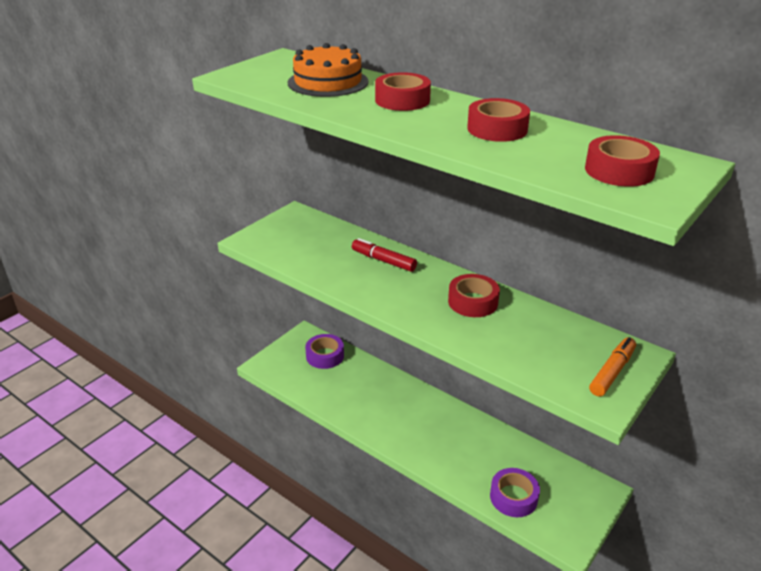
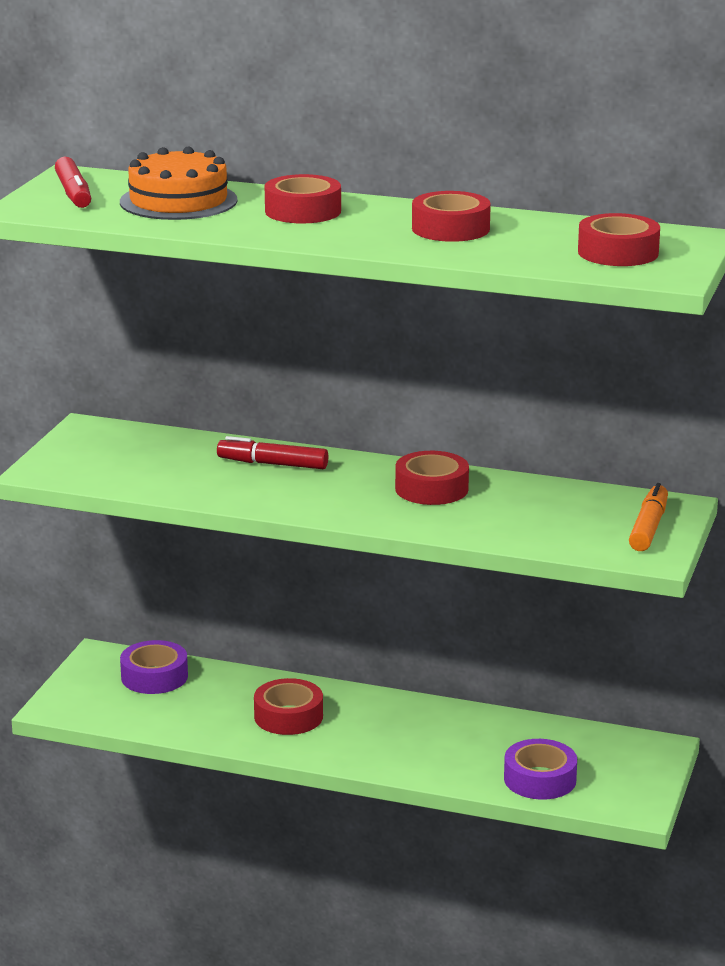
camera: 20 degrees left, 10 degrees down
none -> red marker [55,157,91,208]
none -> red tape [254,678,323,735]

